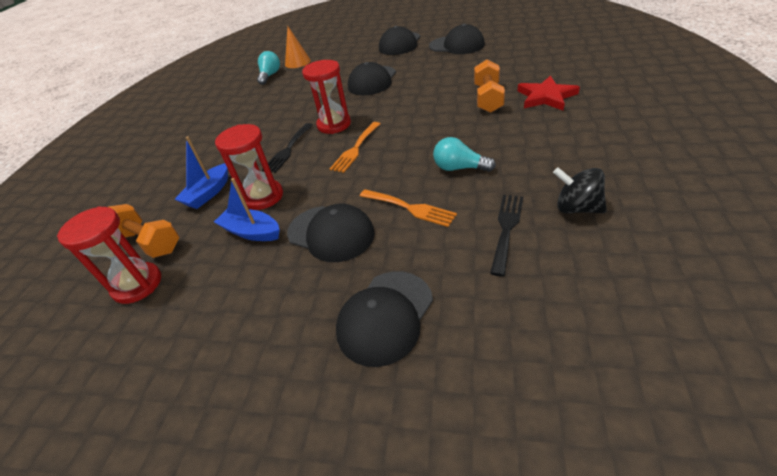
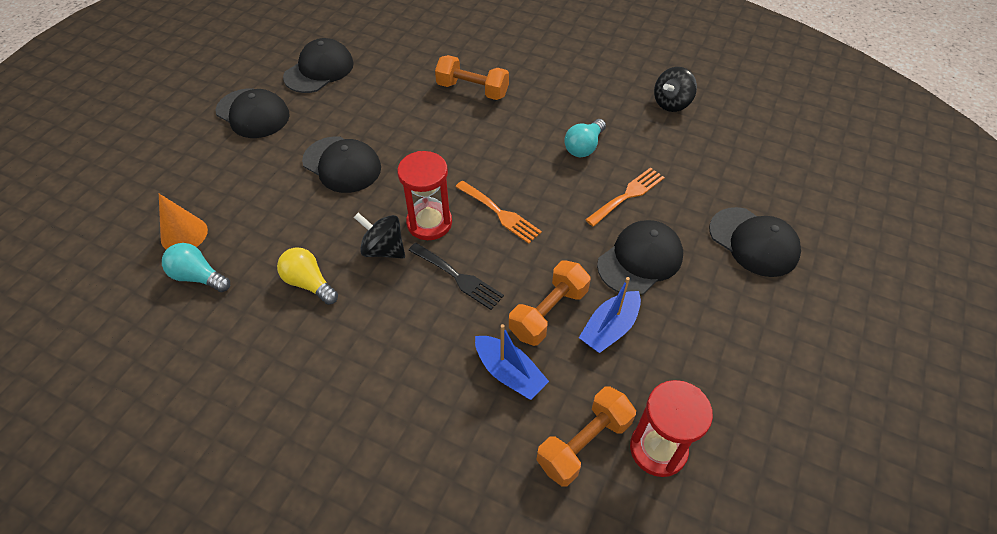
camera: 80 degrees left, 10 degrees up
red hourglass [215,124,283,210] -> orange dumbbell [509,261,591,346]
black fork [490,194,523,276] -> none
red star [517,75,580,111] -> none
none -> yellow light bulb [277,247,338,305]
none -> black spinning top [354,213,405,259]

